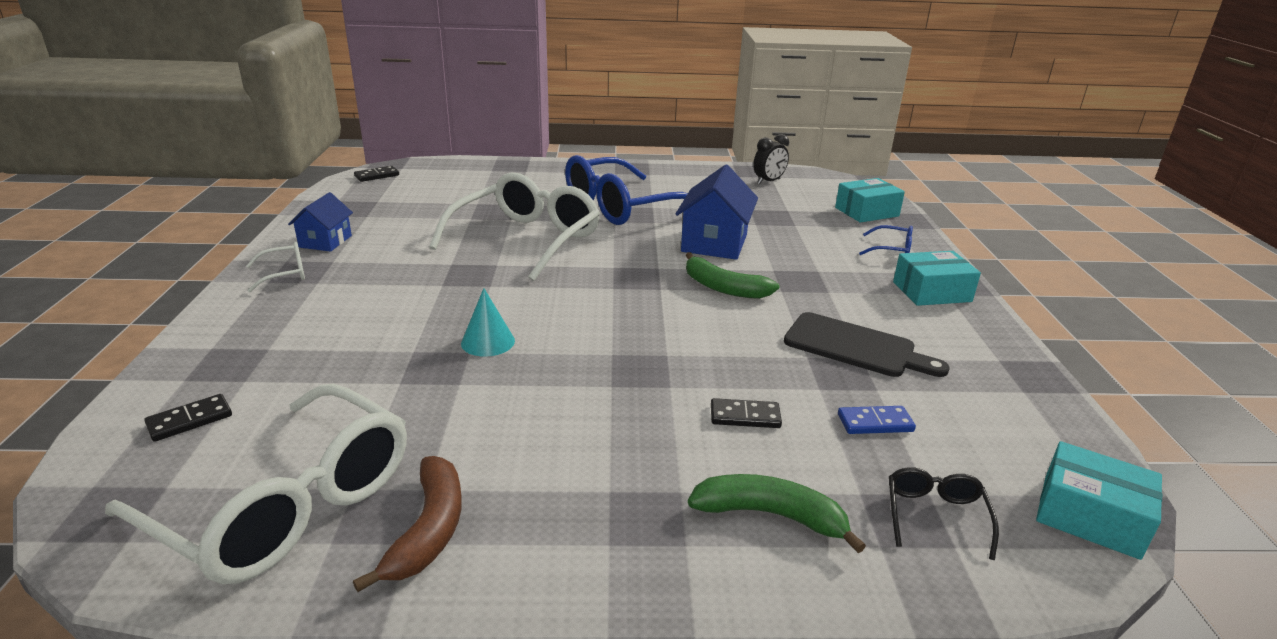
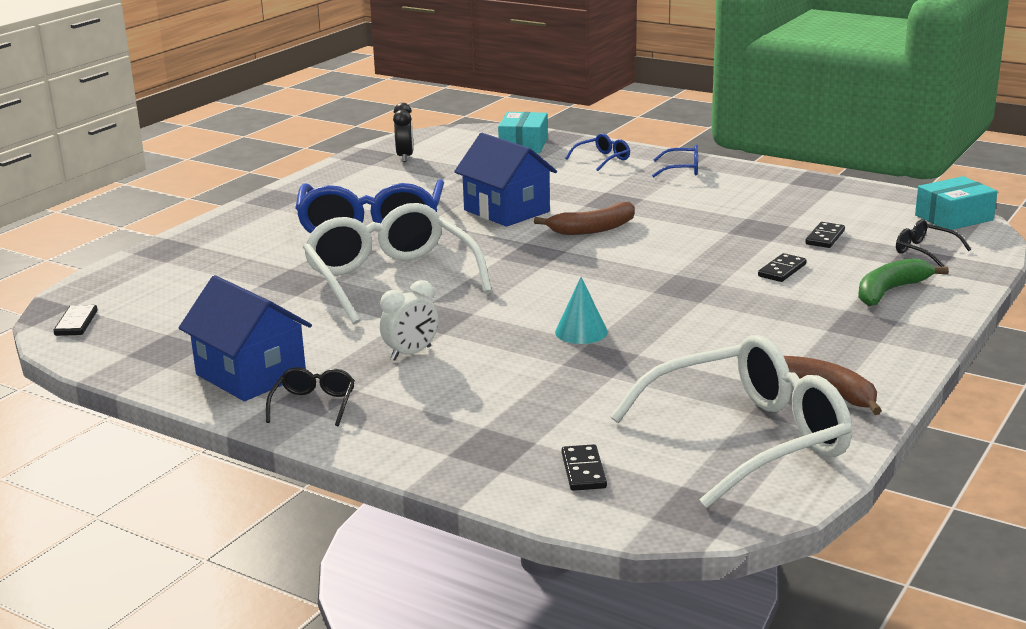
camera: 55 degrees left, 5 degrees down
white glasses [246,242,305,292] -> black glasses [266,367,355,426]
blue house [288,192,353,252] -> blue house [179,275,312,401], size x1.65
green banana [686,252,780,299] -> brown banana [534,202,635,235]
black cutting board [784,312,950,377] -> none
blue domino [838,406,916,434] -> black domino [805,222,845,248]
turquoise box [893,251,981,306] -> blue glasses [652,144,698,178]
none -> white clock [380,280,438,360]

